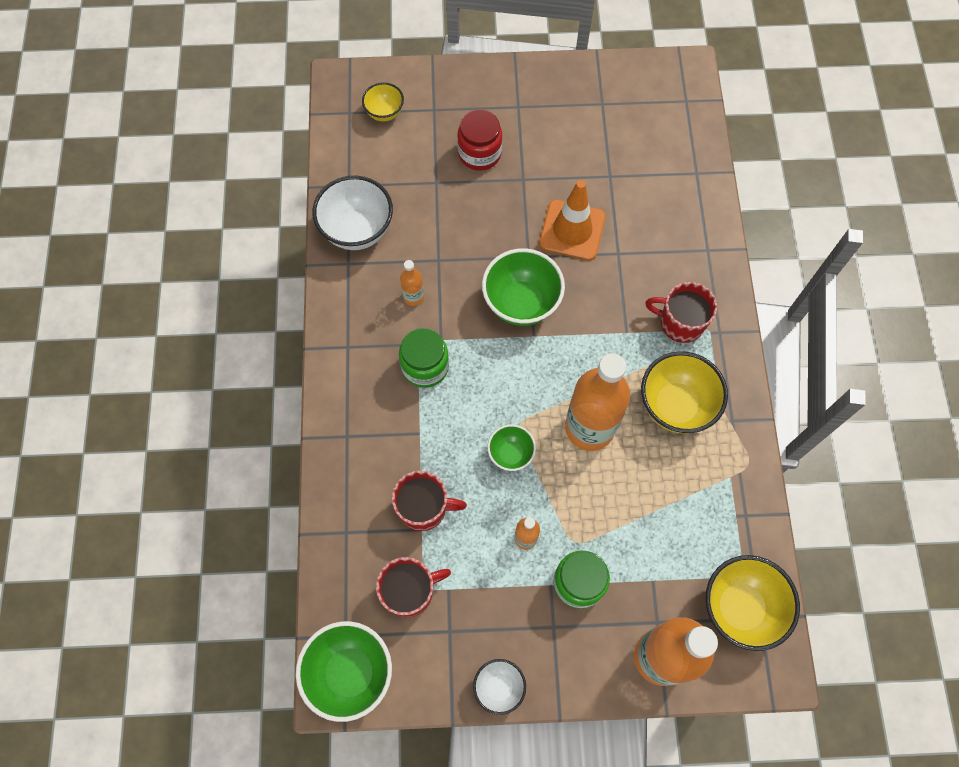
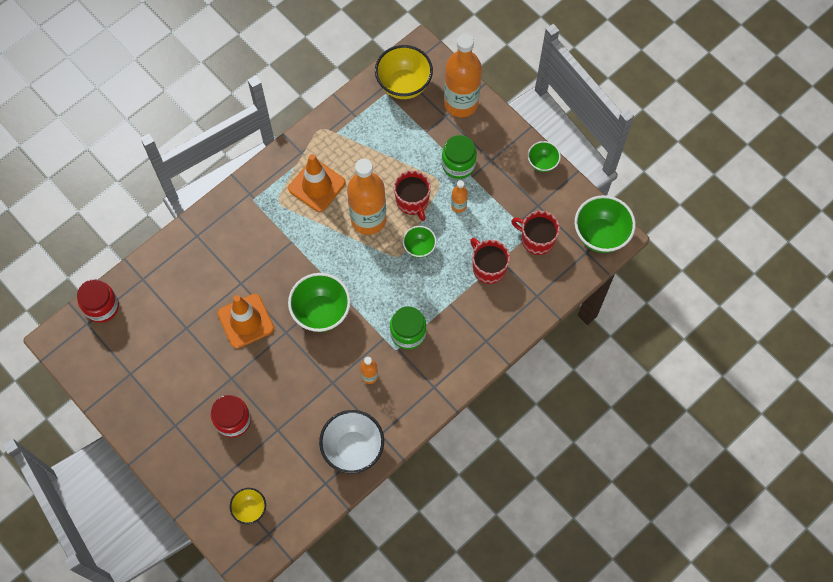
camera: 130 degrees left, 0 degrees up
white bowl [473,659,526,715] -> green bowl [528,141,561,172]
yellow bowl [641,351,728,433] -> orange traffic cone [288,154,346,212]
red mug [645,282,717,343] -> red mug moved to [394,170,431,221]
none -> red jar [77,279,119,323]

